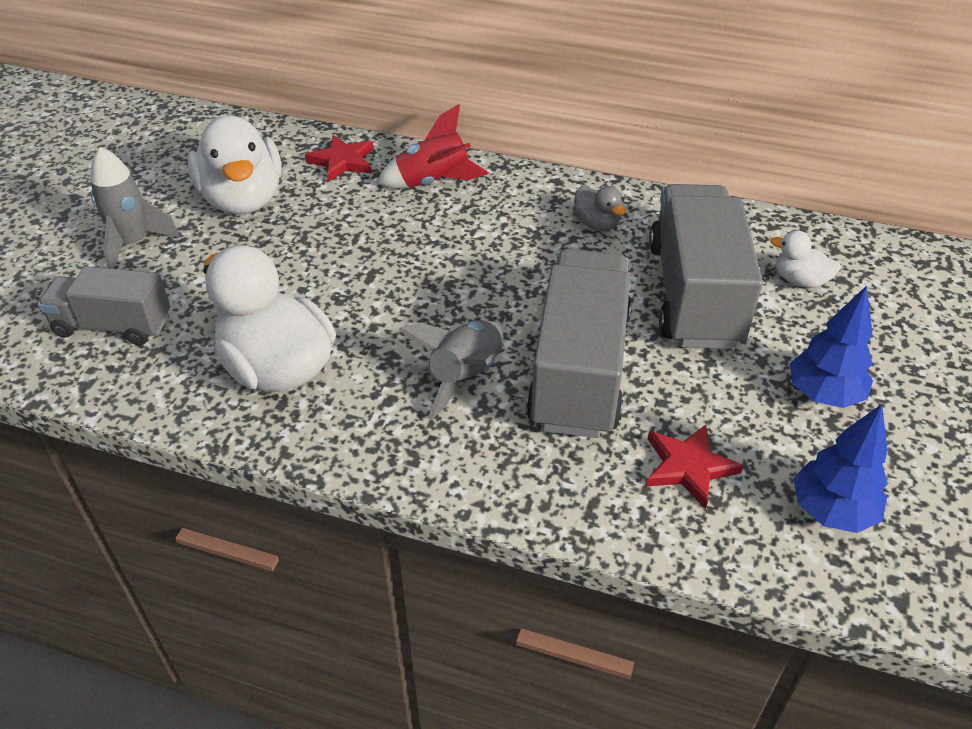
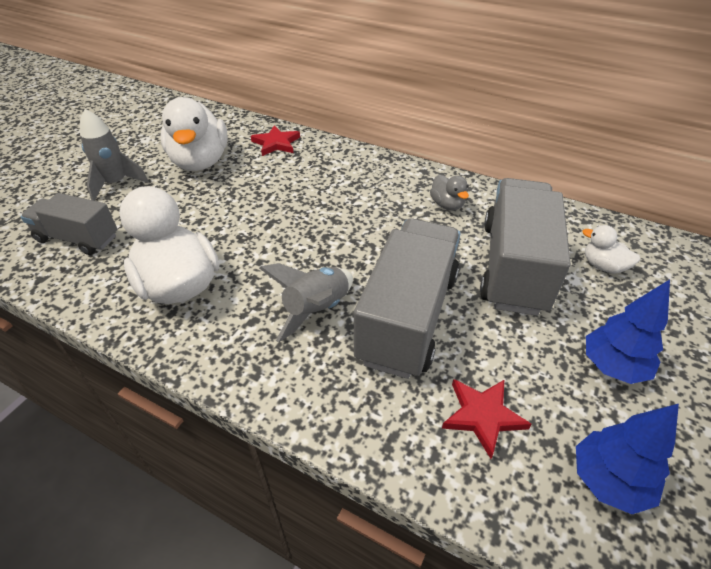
camera: 10 degrees right, 0 degrees up
red rocket [377,104,489,188] -> none

